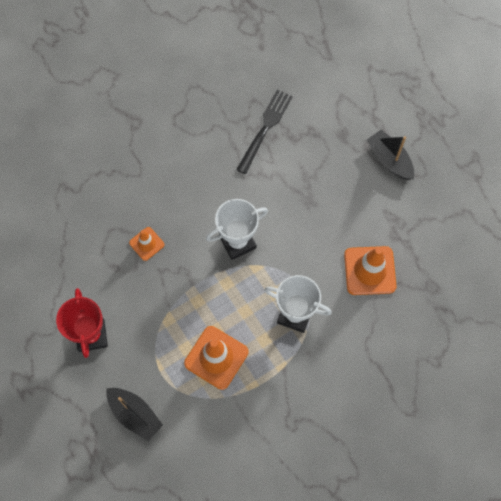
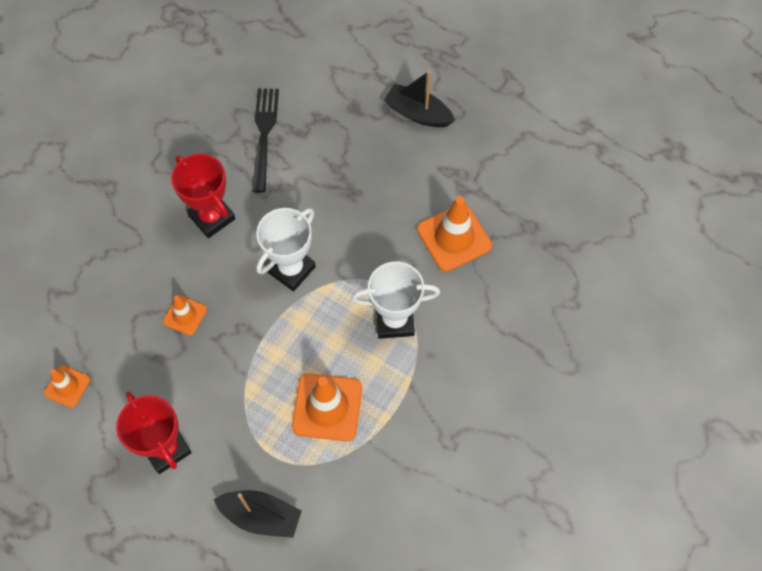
camera: 25 degrees left, 5 degrees down
none -> orange traffic cone [44,365,90,408]
none -> red trophy [171,154,235,238]

